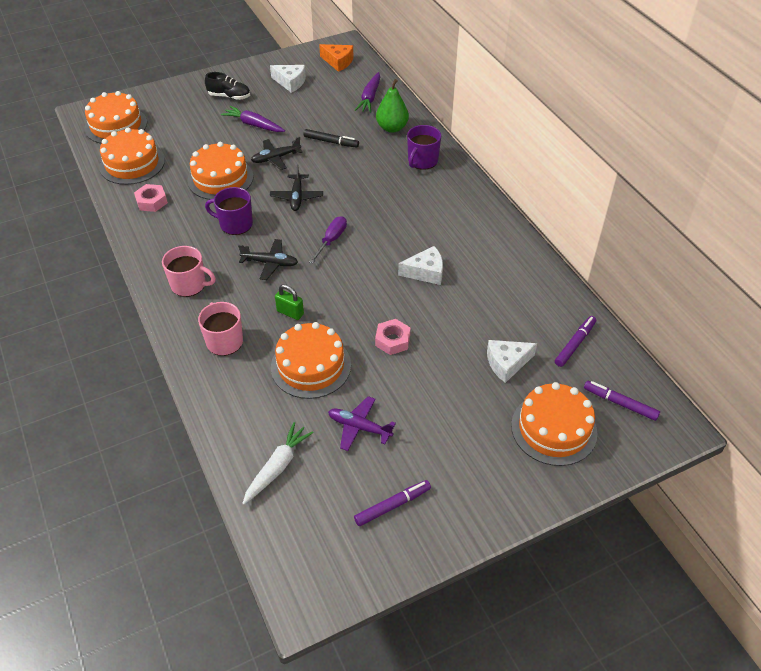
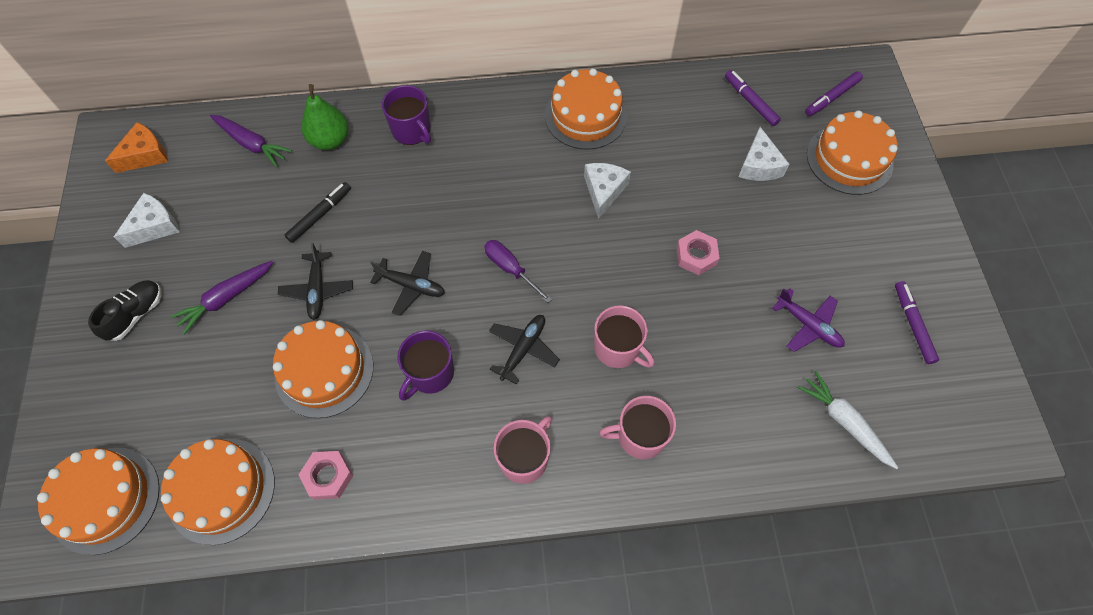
camera: 70 degrees left, 15 degrees up
orange cake [271,322,351,399] -> orange cake moved to [545,68,627,150]
green padlock [275,284,304,320] -> pink mug [594,305,654,368]
purple plane [328,396,396,451] -> purple plane turned 90 degrees counterclockwise [772,289,845,352]

